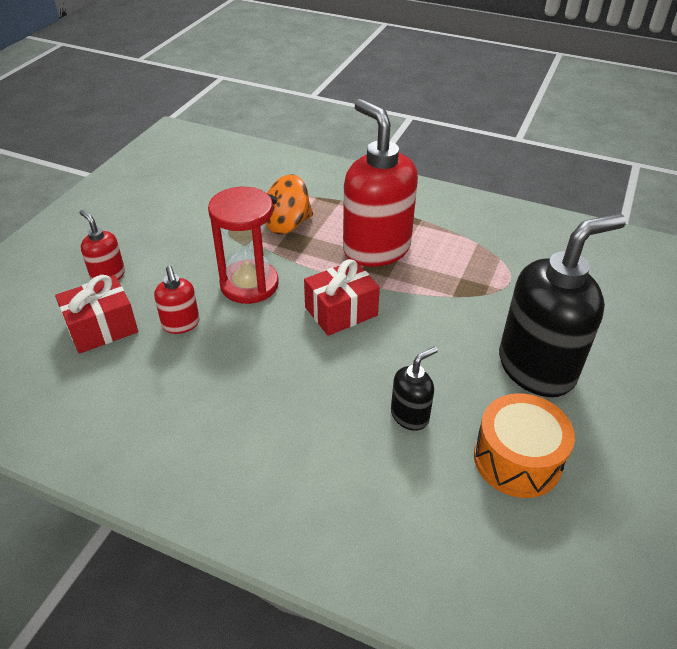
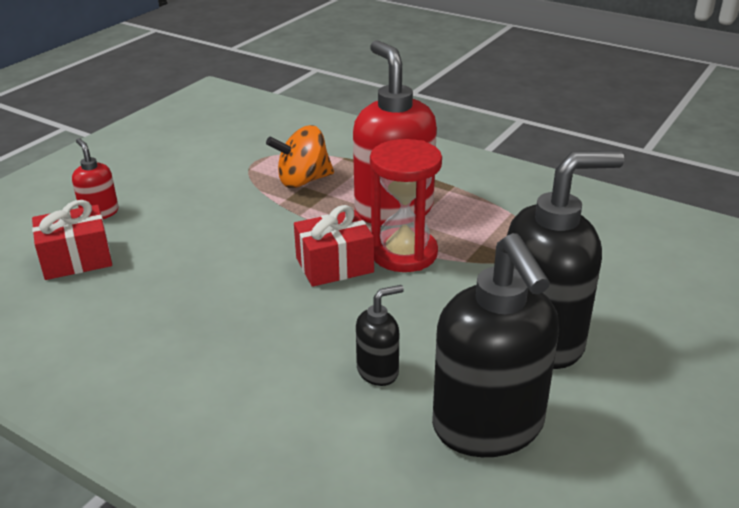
camera: 10 degrees right, 10 degrees down
red soap dispenser [154,266,200,334] -> none
red hourglass [208,187,279,304] -> red hourglass moved to [370,139,442,272]
orange drum [474,393,575,498] -> black soap dispenser [432,233,559,457]

